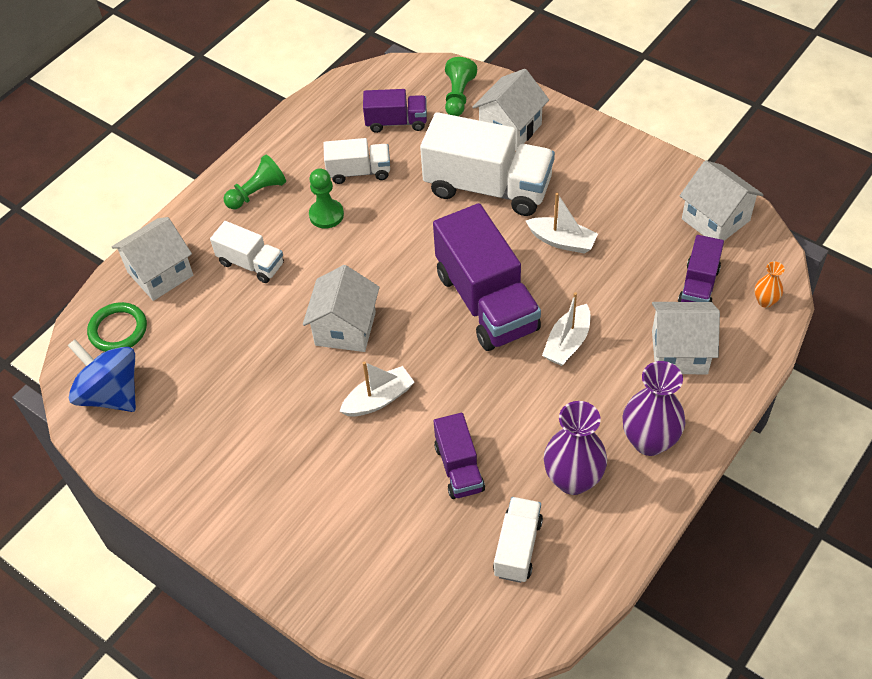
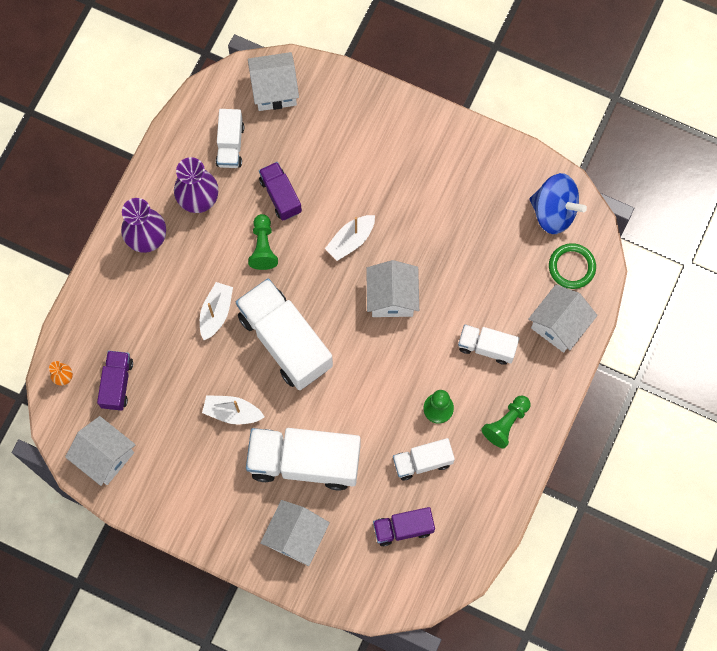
camera: 165 degrees right, 20 degrees up
purple truck [433,203,541,351] -> white truck [236,278,333,390]
green pawn [445,57,477,116] -> green pawn moved to [248,214,278,270]
white house [652,302,720,374] -> white house moved to [248,52,299,111]

